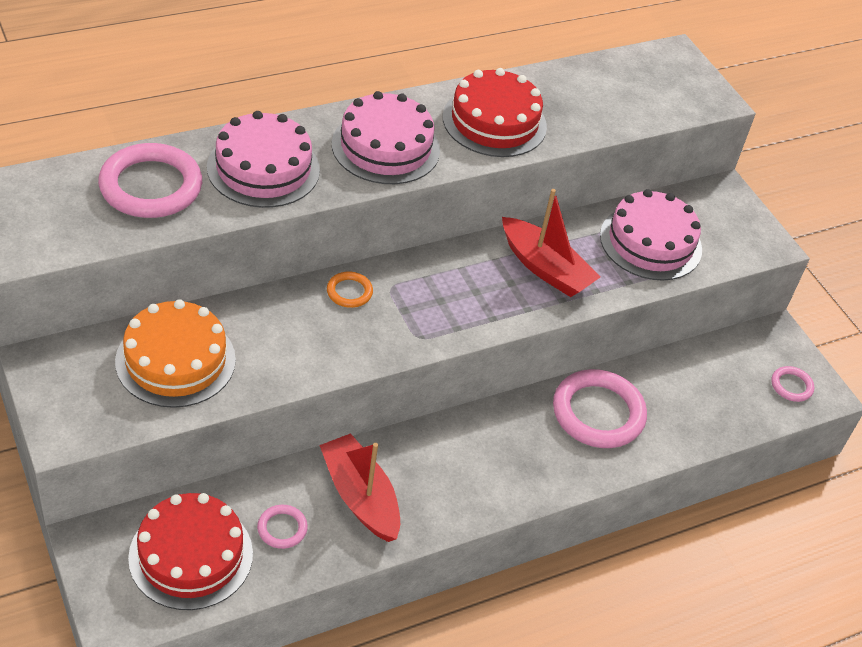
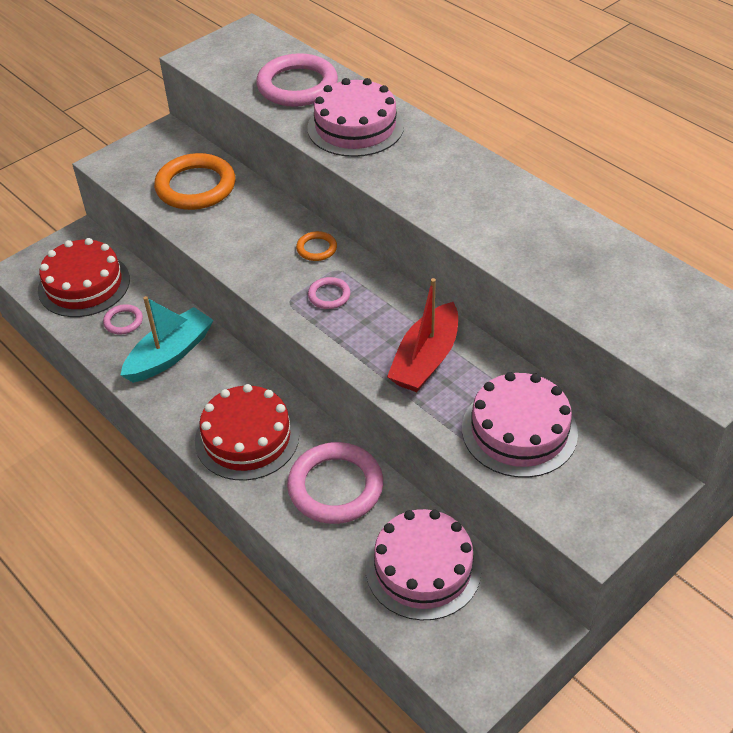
camera: 80 degrees right, 0 degrees up
orange cake [115,299,236,408] -> orange ring [154,153,236,210]
red boat [319,433,400,542] -> turquoise boat [121,296,214,383]
pink cake [332,91,440,184] -> pink cake moved to [366,509,481,620]
red cake [443,68,547,157] -> red cake moved to [195,384,299,481]
pink ring [771,366,814,402] -> pink ring moved to [308,277,351,309]

